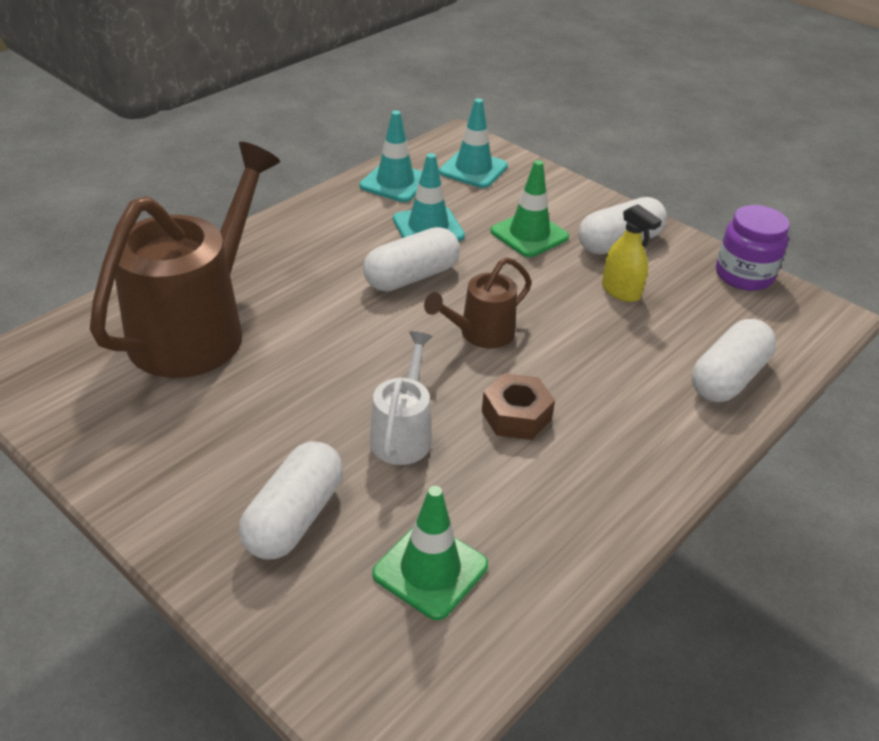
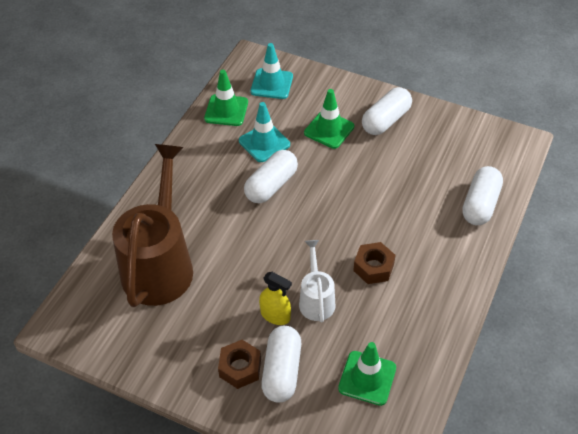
camera: 15 degrees left, 10 degrees up
turquoise traffic cone [359,110,422,202] -> green traffic cone [204,70,248,126]
brown watering can [424,257,532,348] -> none
yellow spray bottle [602,204,662,302] -> yellow spray bottle moved to [259,272,292,325]
purple jar [716,205,790,291] -> none
none -> brown nut [218,340,261,389]

